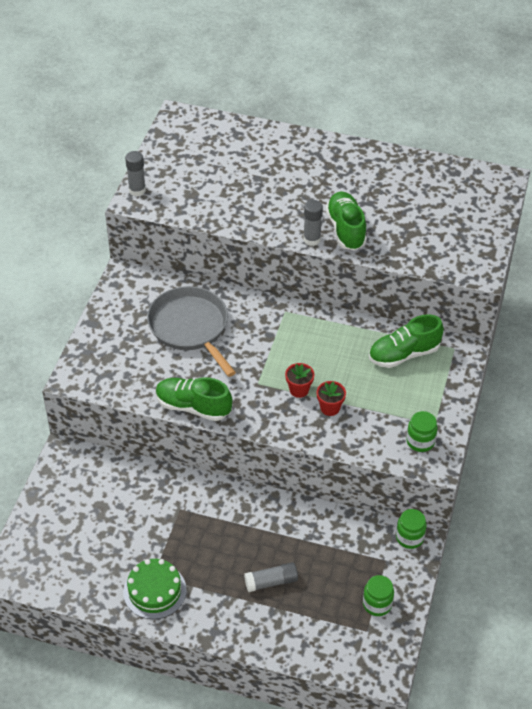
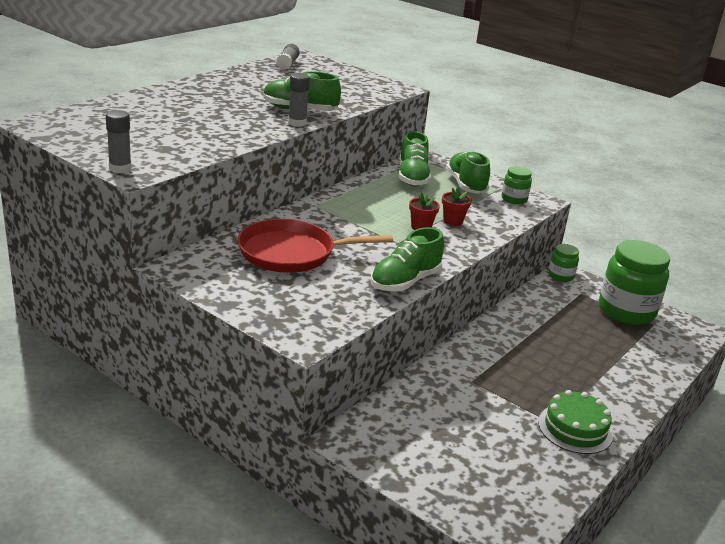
camera: 70 degrees left, 20 degrees down
grey pan [147,286,236,377] -> red pan [237,219,393,273]
grey glue stick [244,562,298,592] -> grey glue stick moved to [276,44,300,70]
green jar [363,575,394,616] -> green jar [599,240,670,325], size x2.07
none -> green shoe [446,151,490,194]

